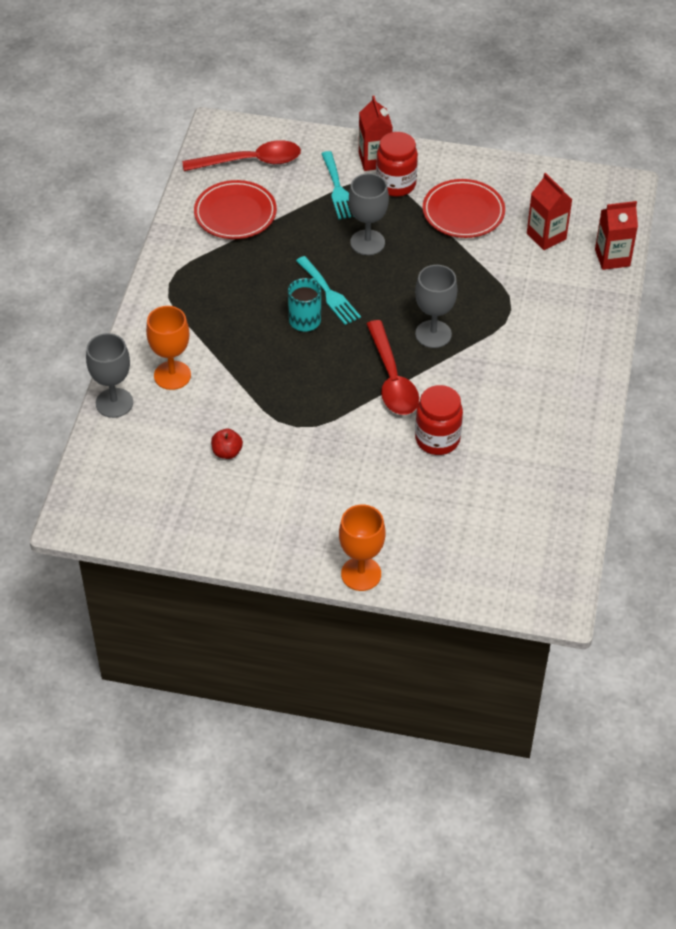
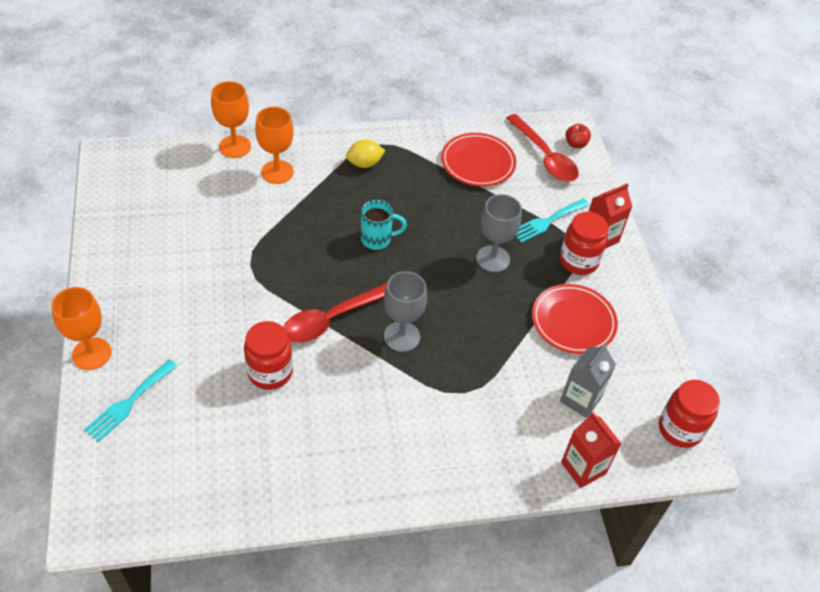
camera: 65 degrees right, 0 degrees up
grey goblet [86,333,133,418] -> orange goblet [211,81,251,158]
red apple [211,429,243,459] -> red apple moved to [565,124,591,148]
turquoise fork [296,256,361,325] -> turquoise fork moved to [84,359,177,442]
red carton [527,173,572,250] -> grey carton [560,343,616,418]
none -> yellow lemon [346,140,385,168]
none -> red jar [659,380,720,448]

